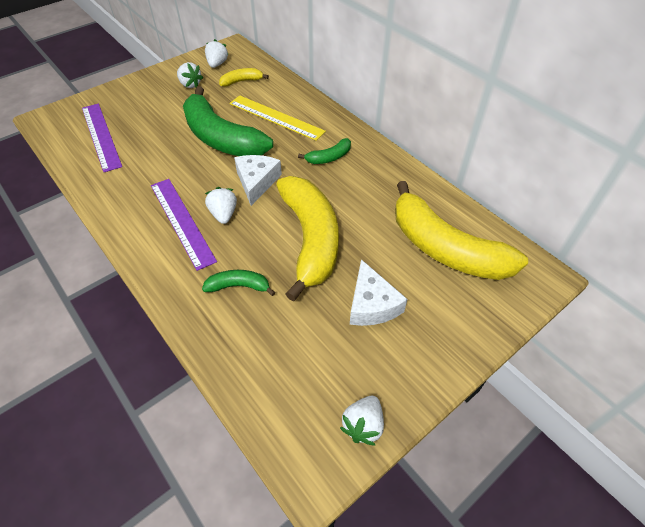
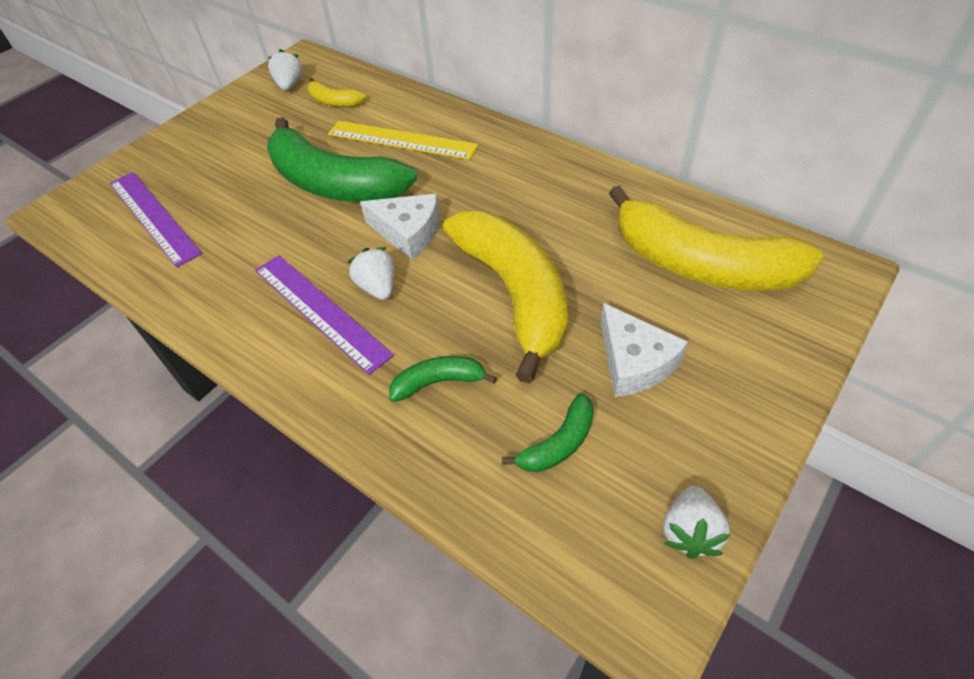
camera: 10 degrees left, 0 degrees up
white strawberry [177,62,203,88] -> none
yellow banana [219,68,269,87] -> yellow banana turned 120 degrees counterclockwise [308,78,366,107]
white cheese [234,155,282,206] -> white cheese turned 120 degrees clockwise [360,194,440,260]
green banana [298,138,351,164] -> green banana moved to [502,393,594,472]

